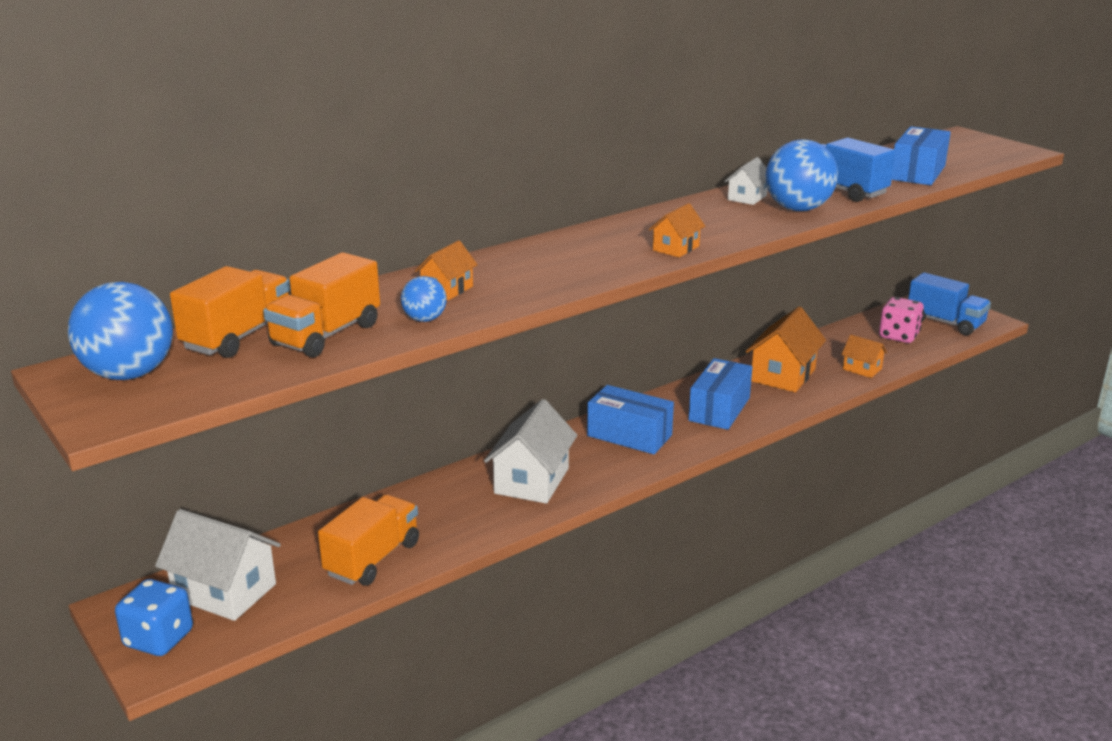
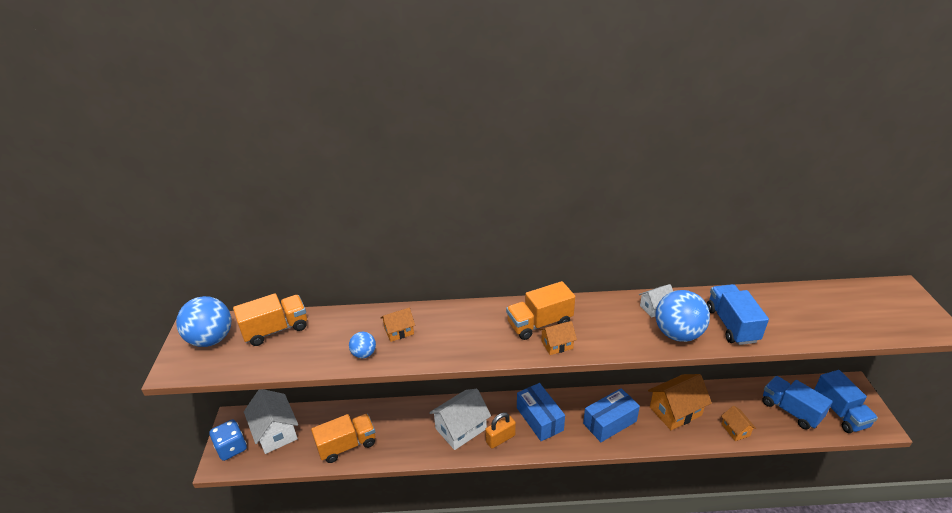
camera: 35 degrees right, 10 degrees up
orange truck [263,252,380,358] -> orange truck moved to [506,281,575,340]
pink dice [879,297,924,343] -> blue truck [762,376,833,429]
blue box [892,126,951,185] -> none
none -> orange padlock [485,412,516,449]

